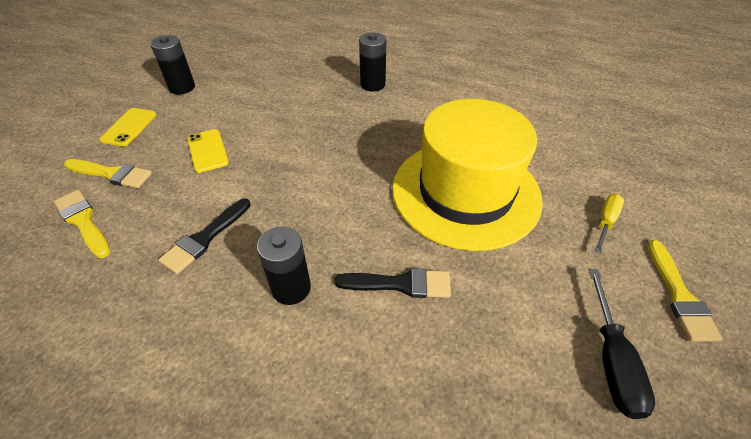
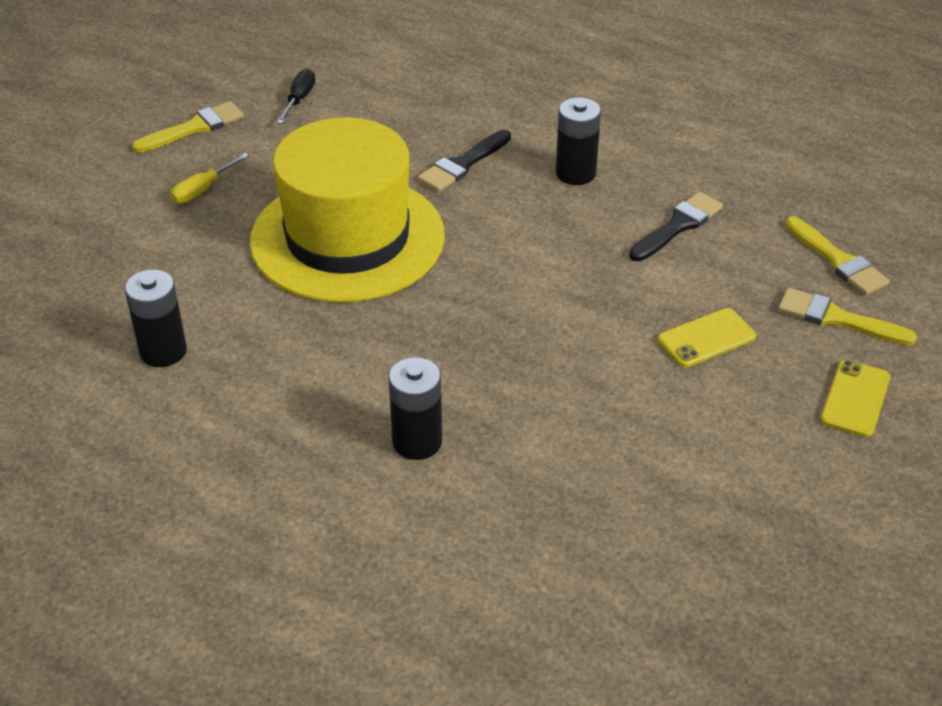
camera: 170 degrees left, 5 degrees down
black battery [151,35,195,95] -> black battery moved to [125,270,187,367]
yellow phone [187,129,229,173] -> yellow phone turned 75 degrees clockwise [658,308,756,367]
black brush [334,268,451,298] -> black brush turned 60 degrees counterclockwise [418,130,511,192]
black screwdriver [589,268,655,419] -> black screwdriver [277,69,315,124], size x0.66
yellow brush [648,240,722,342] -> yellow brush turned 45 degrees clockwise [132,101,244,153]

